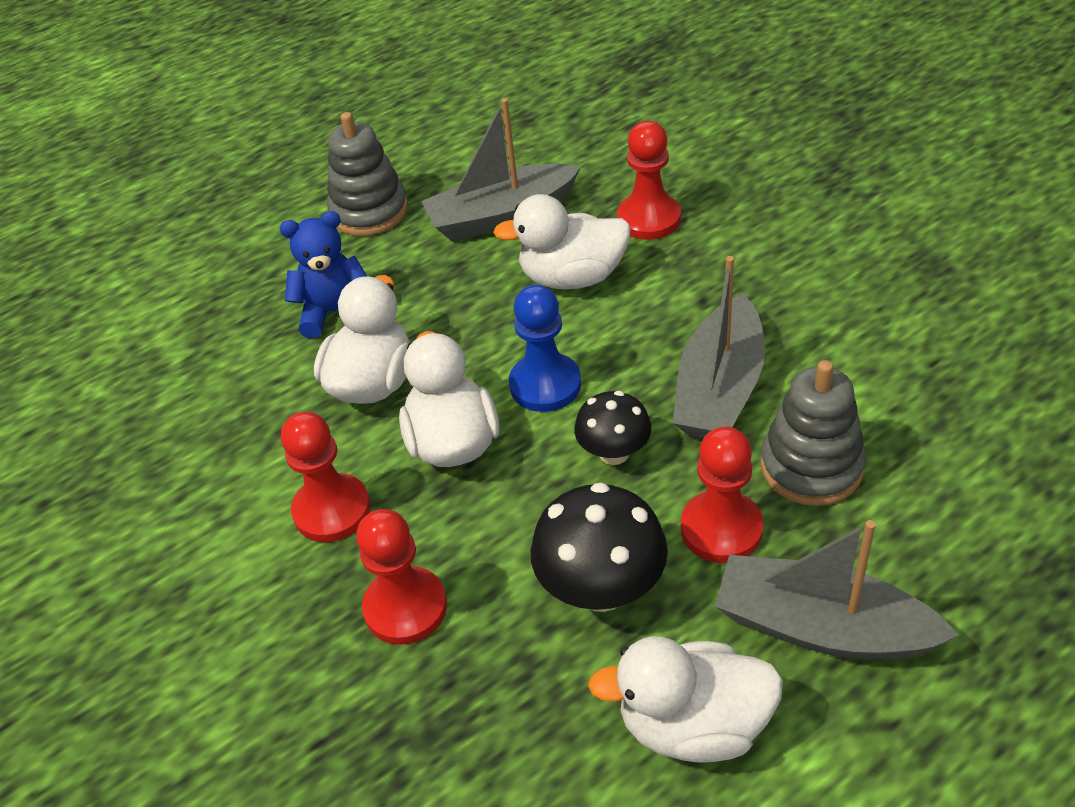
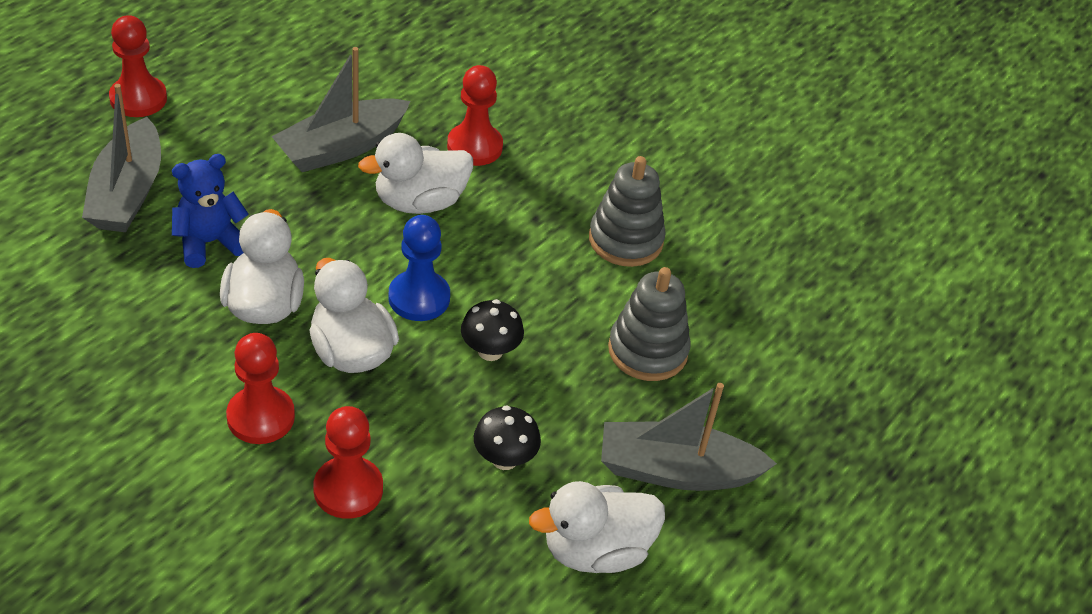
camera: 25 degrees left, 0 degrees up
grey stacking toy [327,112,408,236] -> grey stacking toy moved to [589,156,666,267]
black mushroom [531,482,668,612] -> black mushroom [474,405,541,470], size x0.63
grey boat [673,256,765,438] -> grey boat moved to [82,84,161,232]
red pawn [681,427,764,563] -> red pawn moved to [109,15,167,117]

